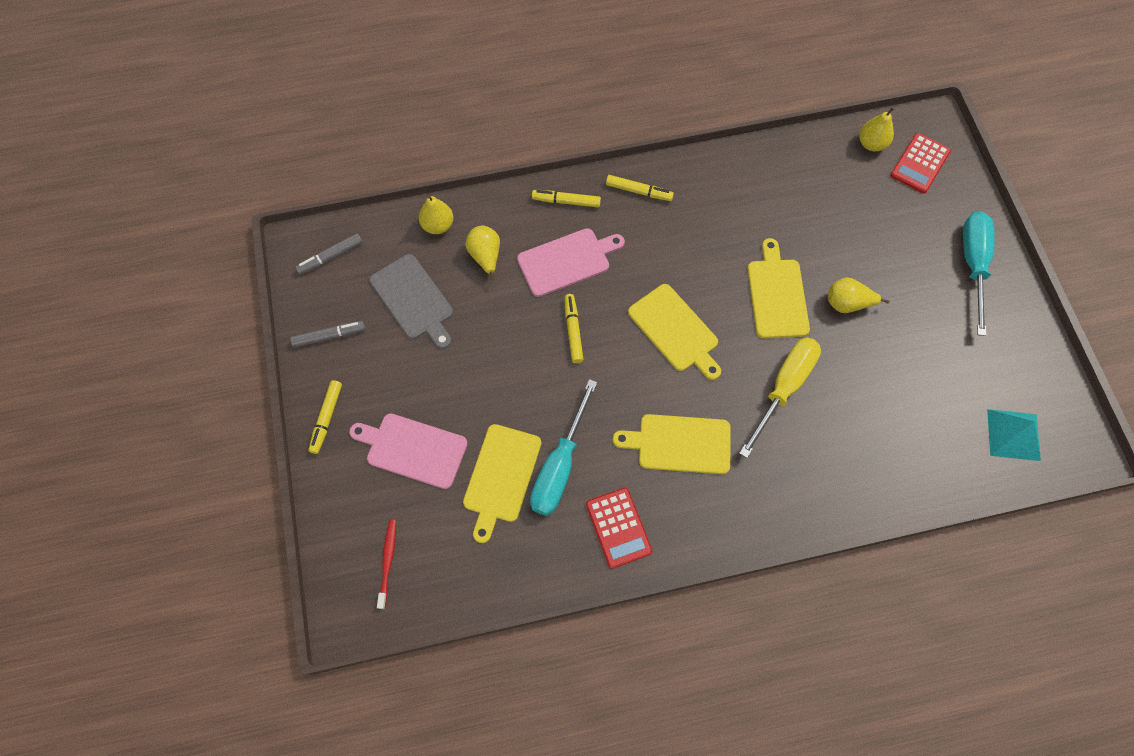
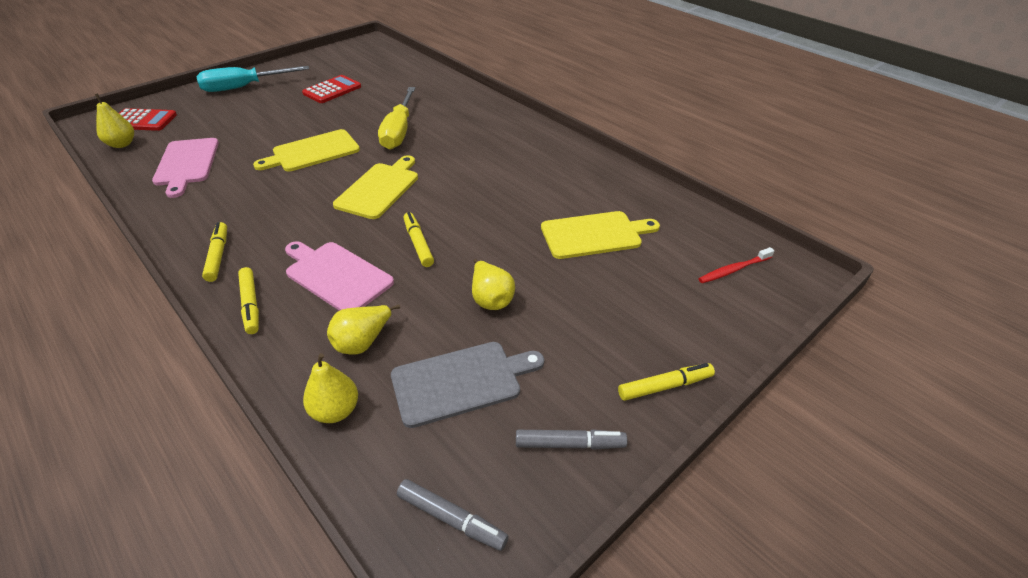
camera: 120 degrees left, 25 degrees down
grey marker [290,321,365,348] -> grey marker turned 135 degrees clockwise [516,429,627,450]
pink cutting board [349,413,468,489] -> pink cutting board moved to [152,138,219,198]
grey cutting board [369,254,453,349] -> grey cutting board turned 45 degrees clockwise [391,342,544,428]
turquoise screwdriver [530,379,597,516] -> none
yellow marker [564,294,584,363] -> yellow marker turned 105 degrees clockwise [403,212,434,267]
red calculator [586,488,652,569] -> red calculator moved to [302,75,361,103]
yellow cutting board [613,414,731,474] -> none
yellow screwdriver [739,337,821,458] -> yellow screwdriver turned 90 degrees counterclockwise [378,87,415,150]
yellow pear [828,277,890,313] -> yellow pear moved to [472,259,515,310]
turquoise pyramid [987,409,1041,461] -> none

